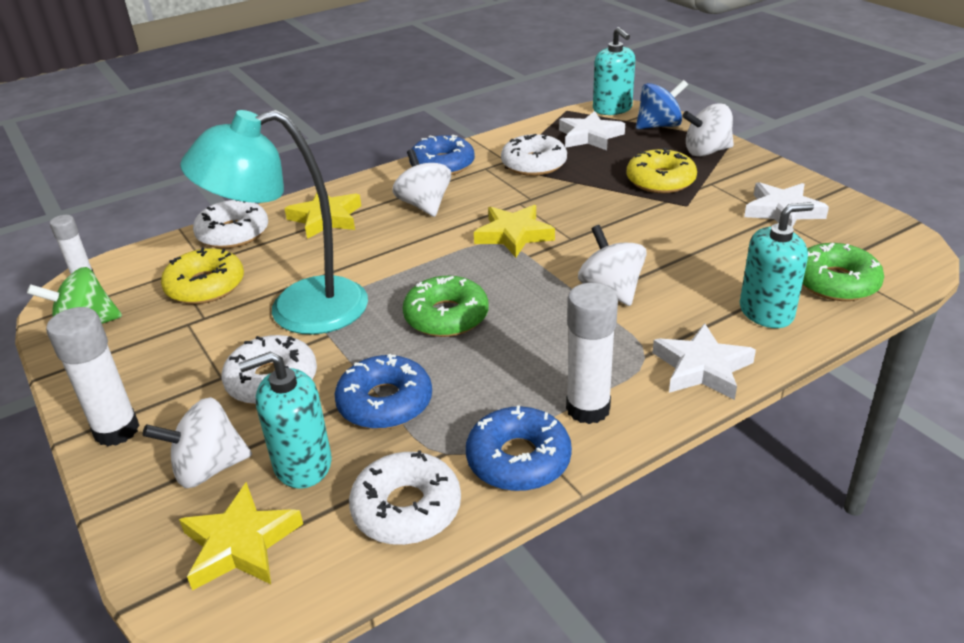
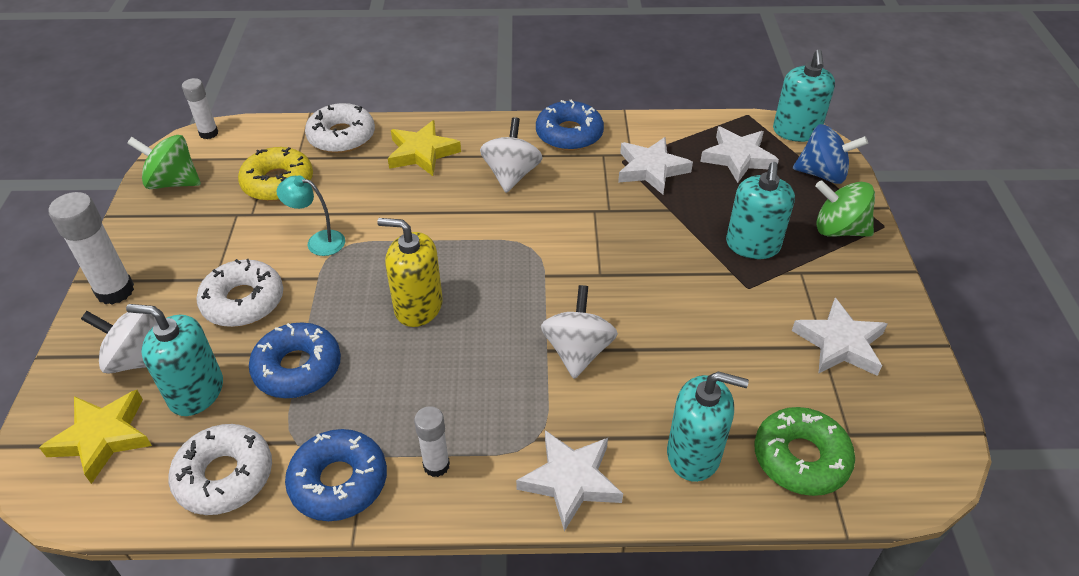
camera: 30 degrees right, 10 degrees up
turquoise lamp [180,110,368,335] -> turquoise lamp [276,176,345,256], size x0.42
green donut [403,276,488,337] -> yellow soap dispenser [377,218,443,327]
yellow star [474,205,555,258] -> none
white donut [501,134,567,176] -> white star [618,137,693,195]
white glue stick [566,283,618,424] -> white glue stick [414,406,450,477], size x0.61
yellow donut [627,148,697,193] -> turquoise soap dispenser [726,162,795,259]
white spinning top [682,103,734,157] -> green spinning top [815,180,875,237]

